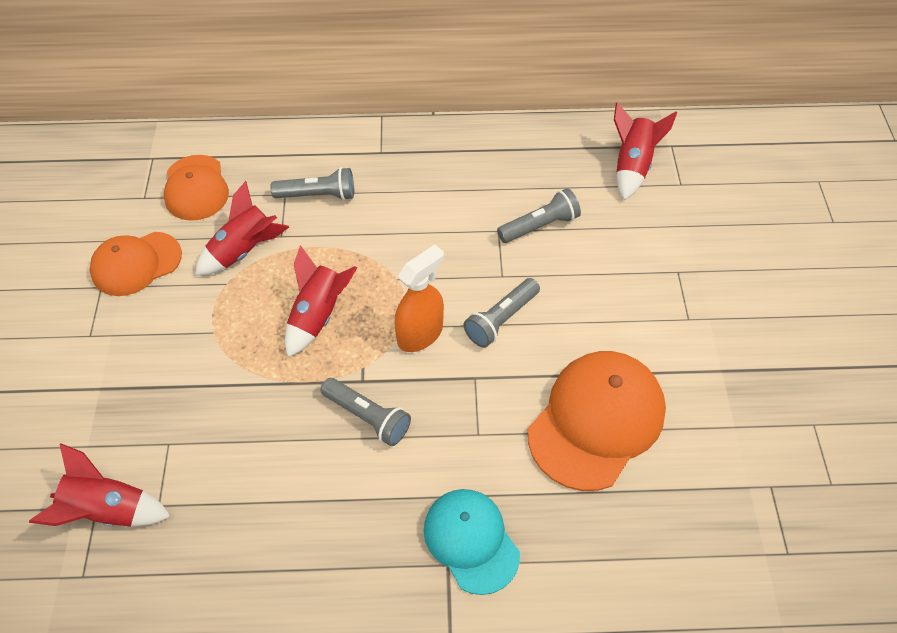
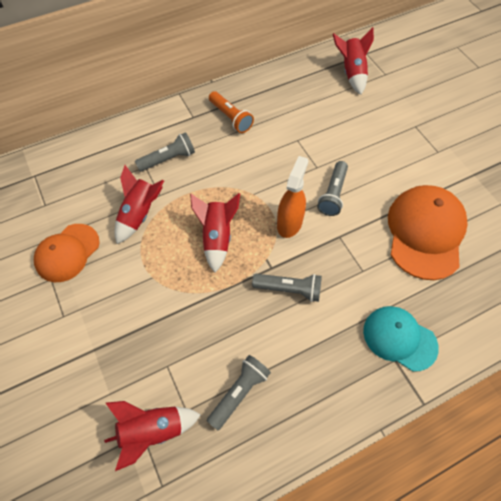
camera: 25 degrees left, 5 degrees up
orange cap [164,155,229,221] -> none
grey flashlight [497,188,581,243] -> grey flashlight moved to [207,355,271,430]
none -> orange flashlight [209,91,254,133]

